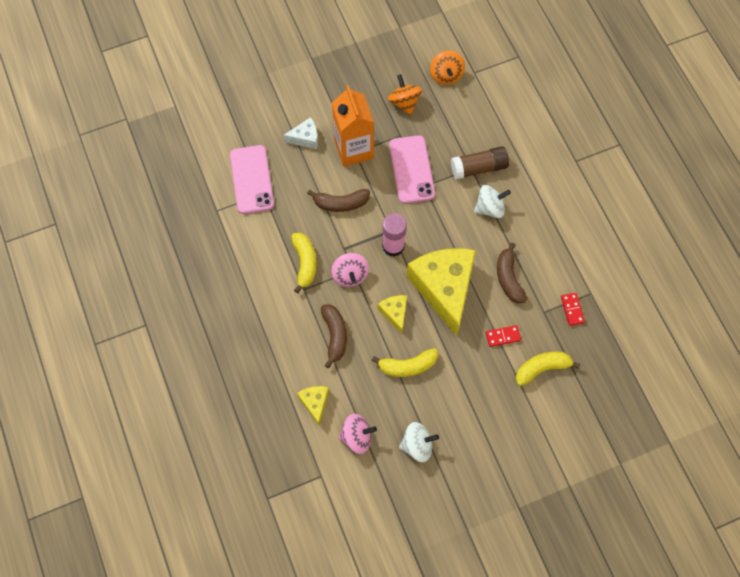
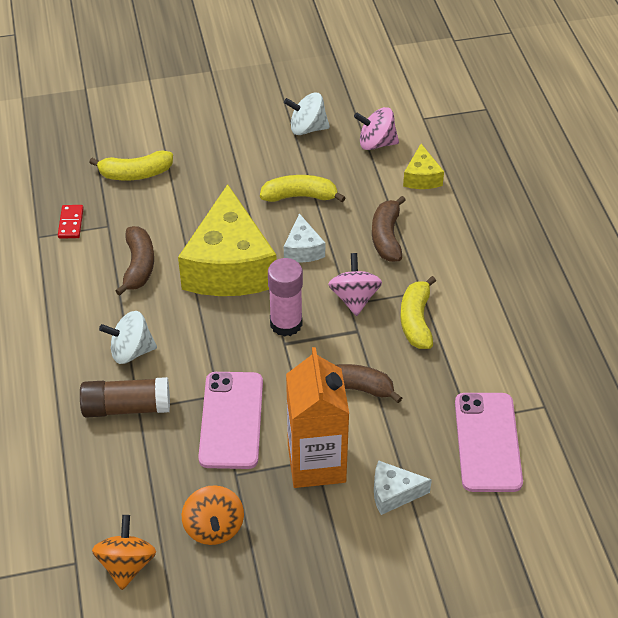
camera: 170 degrees left, 20 degrees down
yellow cheese [378,295,407,334] -> white cheese [284,213,325,263]
red domino [486,325,521,347] -> none

